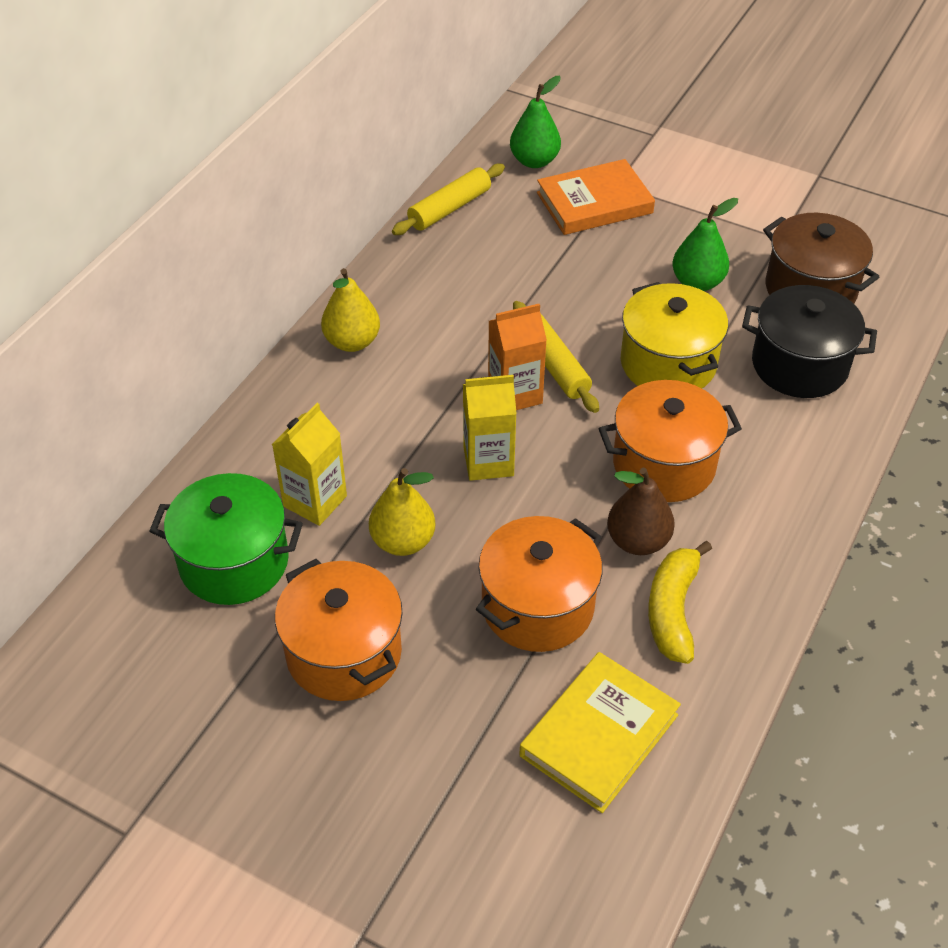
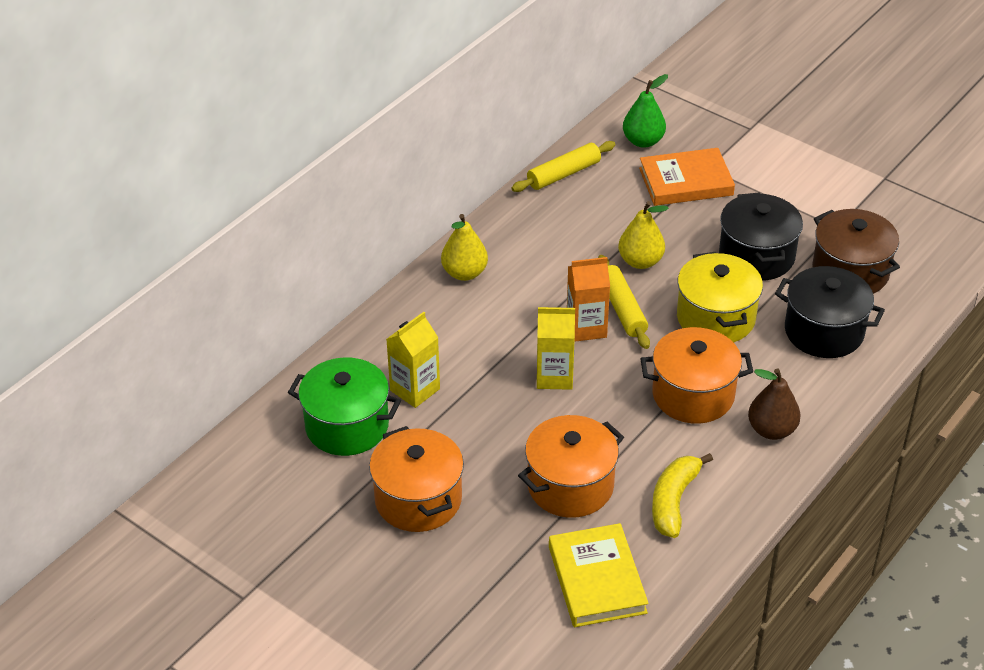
camera: 10 degrees right, 5 degrees down
yellow pear [369,468,435,556] -> yellow pear moved to [618,201,669,269]
yellow book [519,652,681,813] -> yellow book turned 60 degrees counterclockwise [549,523,649,627]
brown pear [607,468,675,555] -> brown pear moved to [748,368,801,440]
green pear [672,198,738,291] -> black pot [719,192,803,281]

